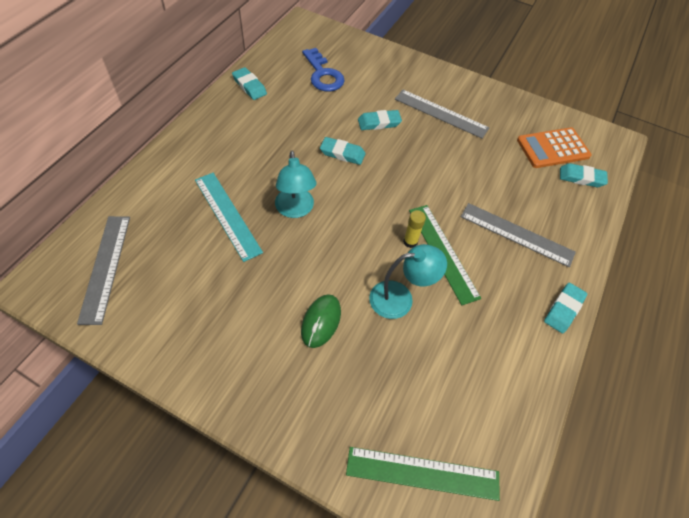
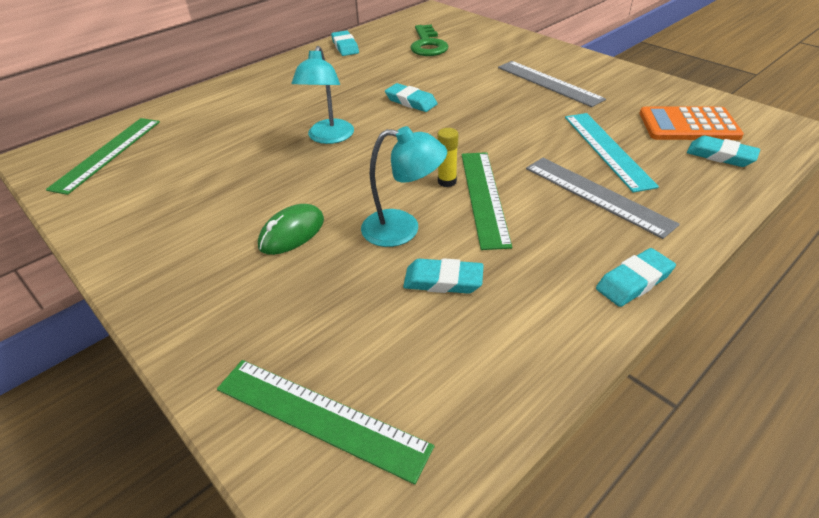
camera: 25 degrees right, 15 degrees down
grey ruler [77,216,130,325] -> green ruler [46,118,160,195]
turquoise ruler [195,173,263,262] -> turquoise ruler moved to [565,113,659,193]
blue key [302,48,345,92] -> green key [410,25,448,56]
turquoise eraser [358,110,402,130] -> turquoise eraser moved to [403,258,484,294]

